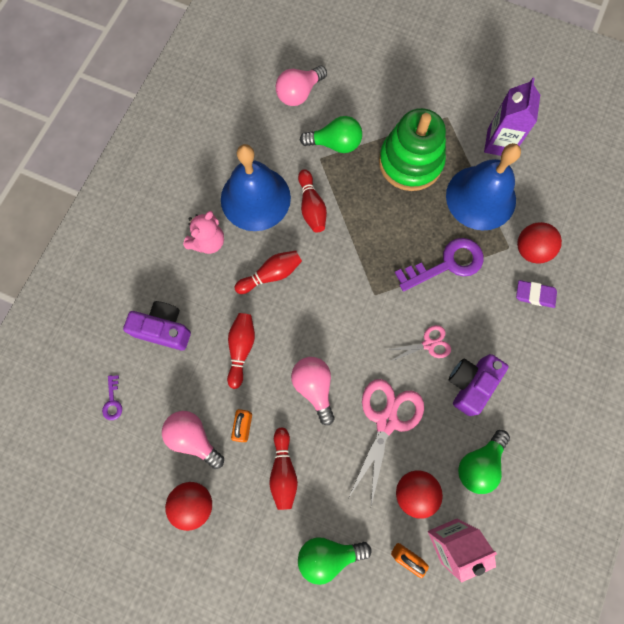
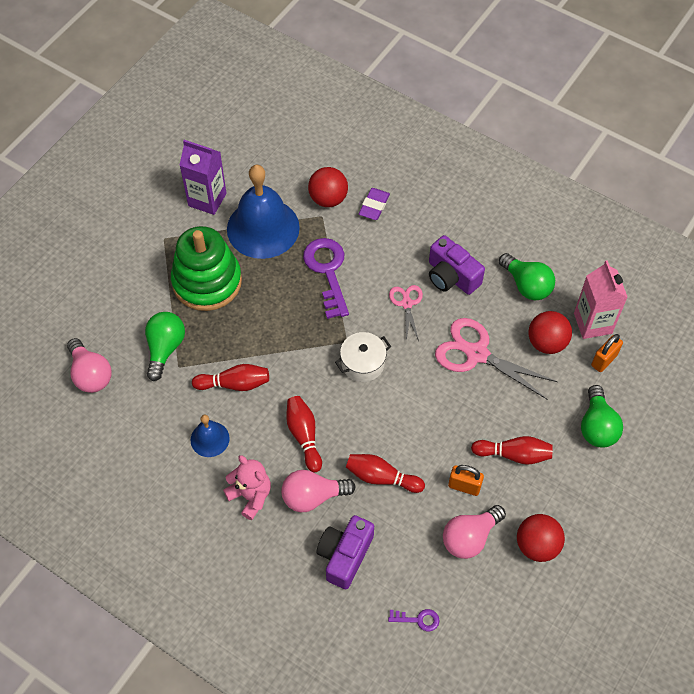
camera: 80 degrees left, 15 degrees down
blue bell [221,144,291,231] -> blue bell [190,415,230,457], size x0.48
pink light bulb [291,357,335,425] -> pink light bulb moved to [281,470,356,512]
none -> white pot [335,332,391,382]

